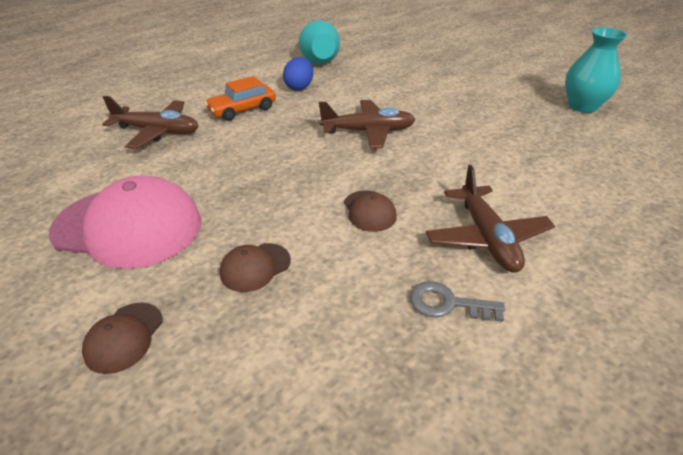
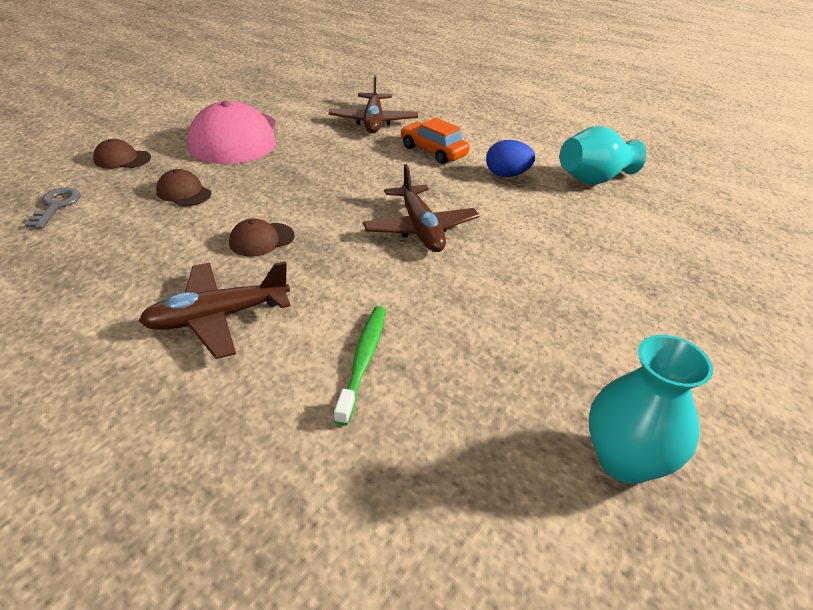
camera: 75 degrees right, 0 degrees up
grey key [410,281,505,322] -> grey key moved to [25,188,81,229]
none -> green toothbrush [334,306,386,426]

